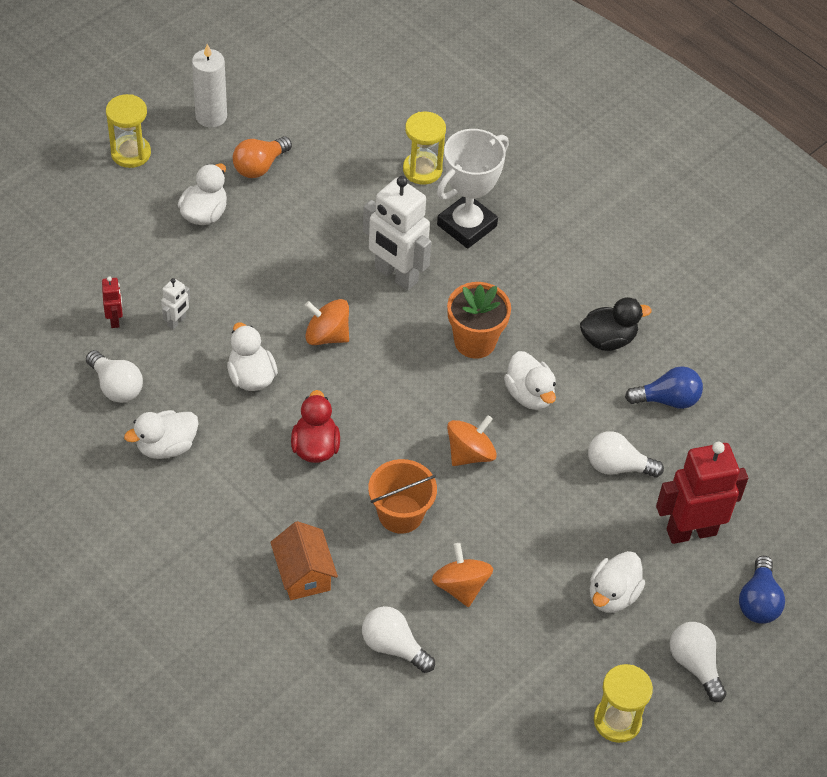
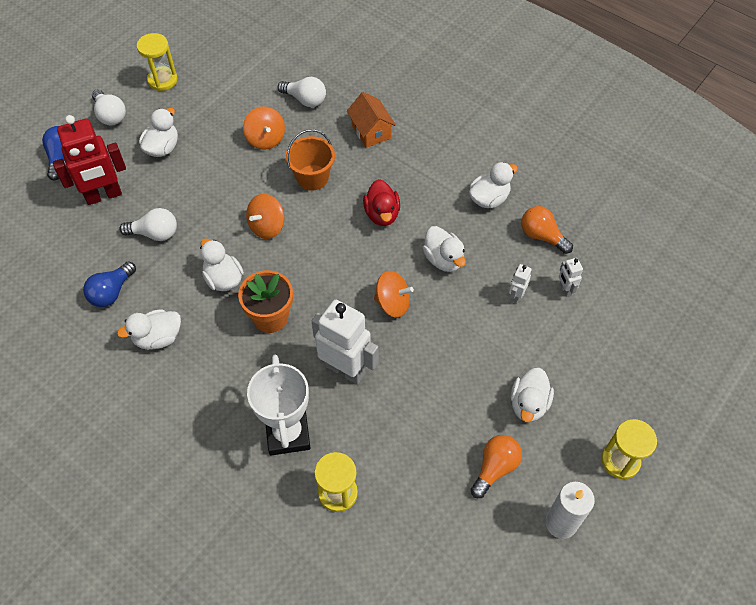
camera: 175 degrees right, 5 degrees up
white light bulb [86,350,143,403] -> orange light bulb [521,206,573,254]
red robot [102,276,123,328] -> white robot [559,258,583,297]
white trophy [437,129,509,249] -> white trophy turned 45 degrees counterclockwise [247,354,310,456]
black duck [580,297,651,351] -> white duck [117,309,181,350]
blue light bulb [625,366,703,409] -> blue light bulb turned 45 degrees counterclockwise [83,261,136,307]

